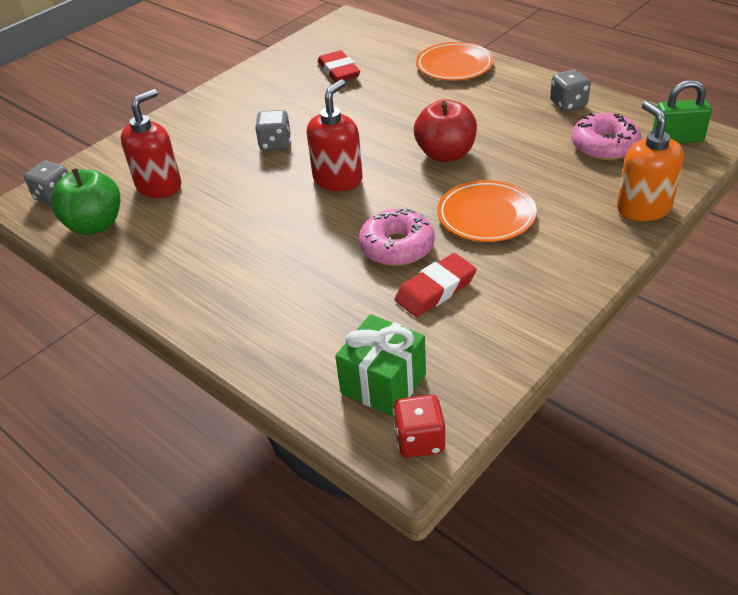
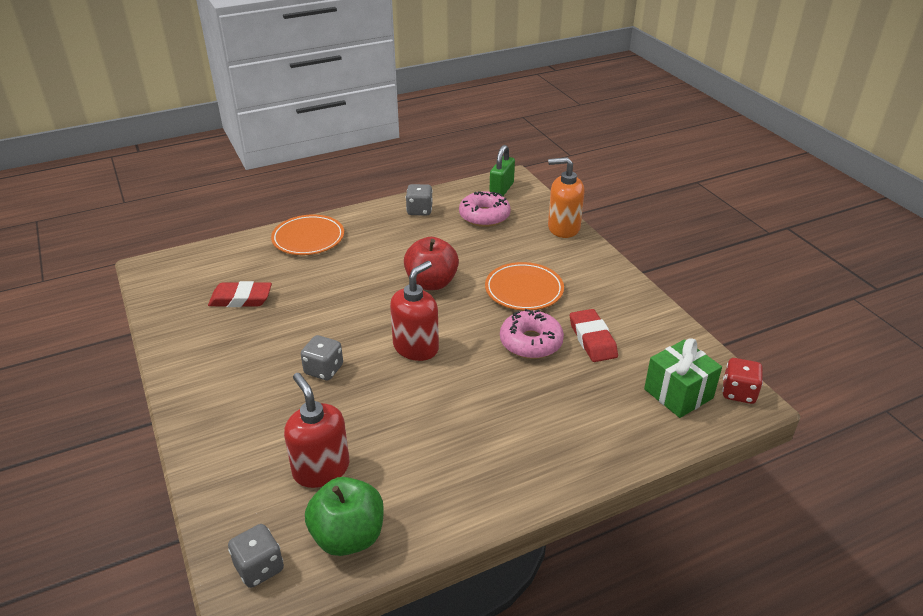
camera: 70 degrees left, 5 degrees down
red soap dispenser [307,80,363,191] -> red soap dispenser turned 75 degrees clockwise [390,261,439,361]

